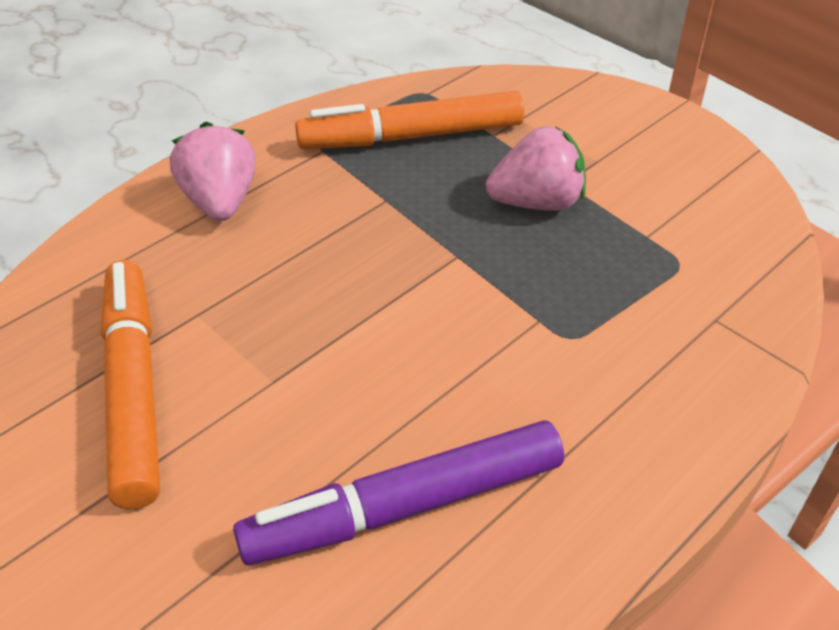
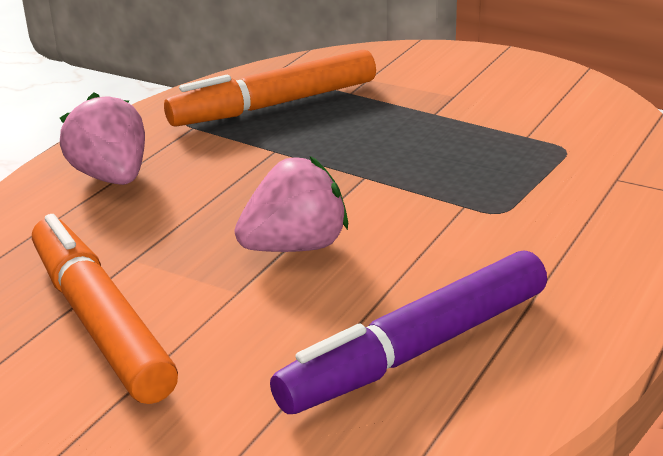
camera: 15 degrees left, 15 degrees down
pink strawberry [486,126,586,211] -> pink strawberry moved to [234,156,348,252]

